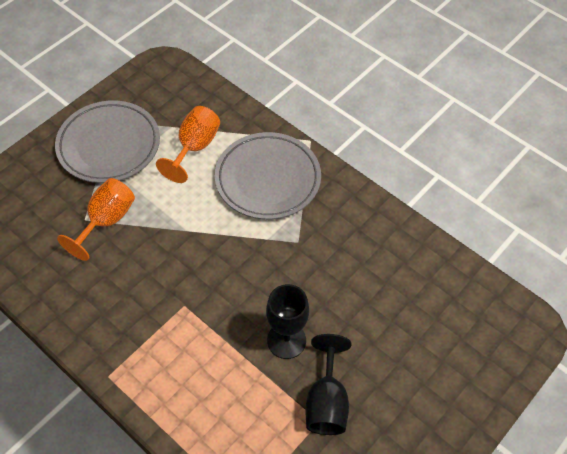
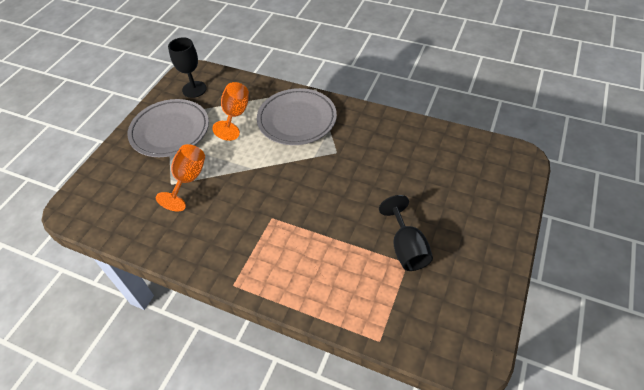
camera: 15 degrees left, 5 degrees down
black goblet [266,284,309,359] -> black goblet moved to [168,37,207,98]

